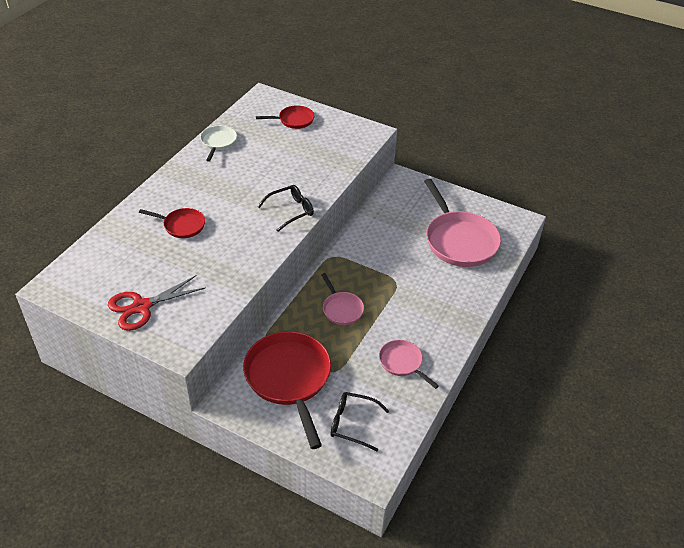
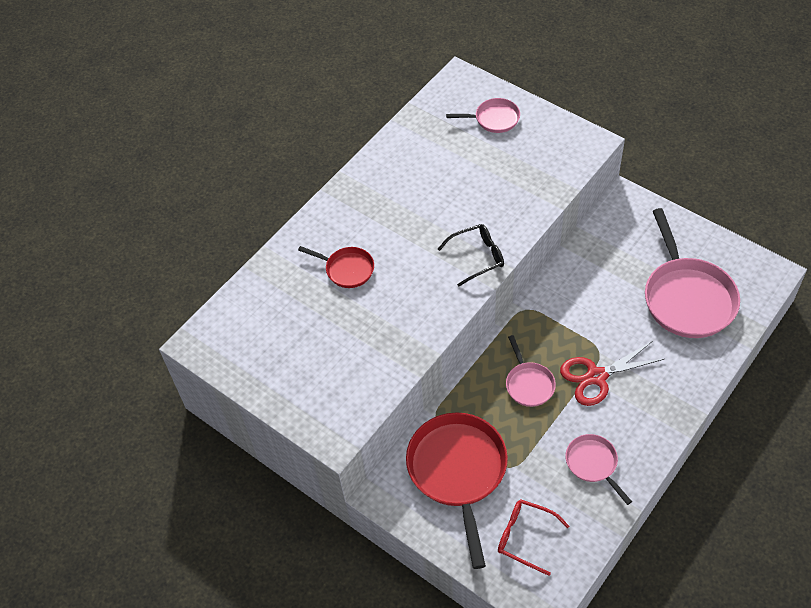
camera: 15 degrees right, 10 degrees up
red scissors [108,275,206,331] -> red scissors moved to [560,342,664,406]
white pan [200,126,237,161] -> none
red pan [256,105,315,129] -> pink pan [446,98,520,133]
black glasses [331,392,389,451] -> red glasses [498,500,569,576]

